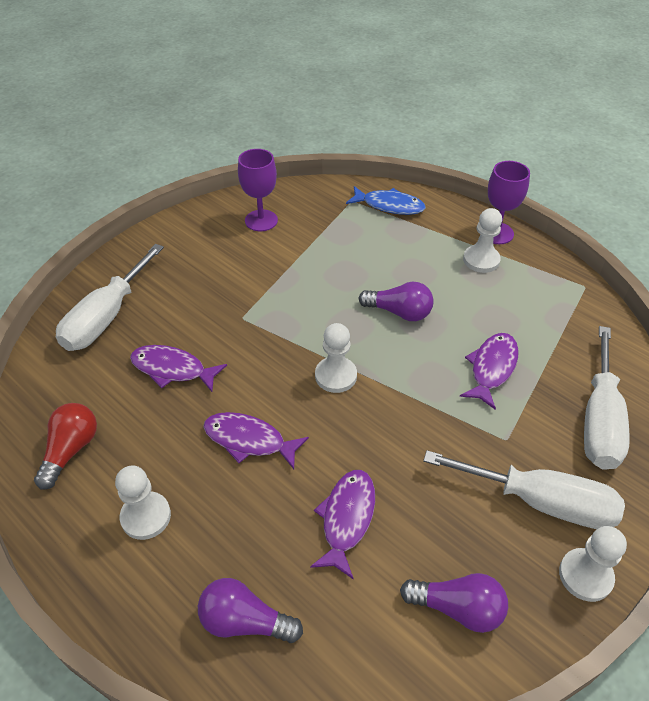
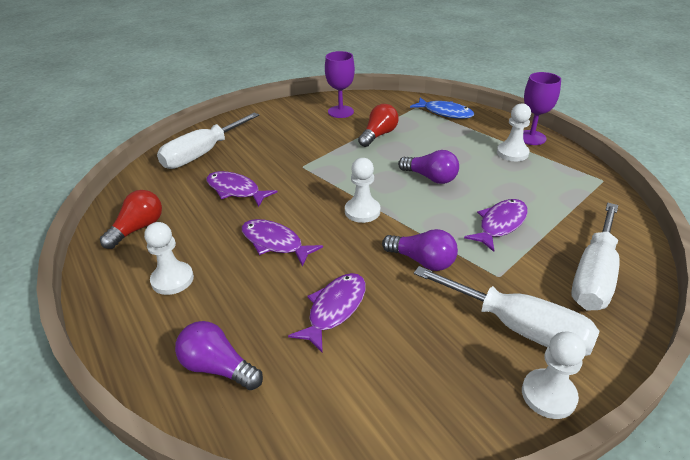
camera: 15 degrees right, 10 degrees down
purple light bulb [400,573,508,633] -> purple light bulb moved to [382,229,458,271]
none -> red light bulb [358,104,399,147]

